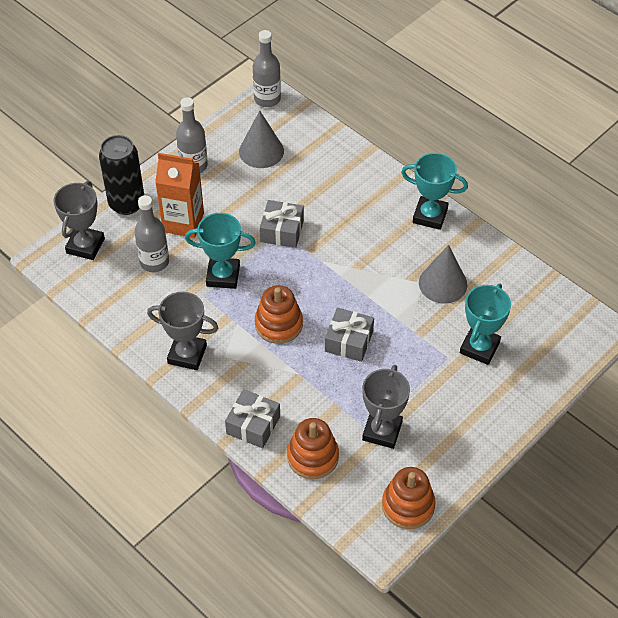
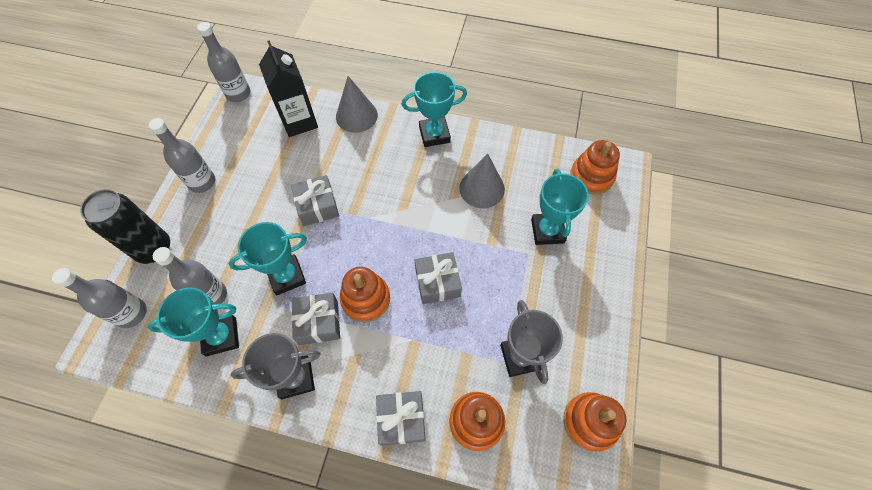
camera: 30 degrees left, 10 degrees up
grey trophy [54,181,105,260] -> grey bottle [52,268,147,328]
orange carton [155,153,204,238] -> none
grey cone [239,111,284,168] -> grey cone moved to [336,76,378,133]
none -> turquoise trophy [147,287,239,356]
none -> black carton [259,40,318,137]
none -> grey gift [291,293,340,345]
none -> orange stacking toy [570,140,620,195]

